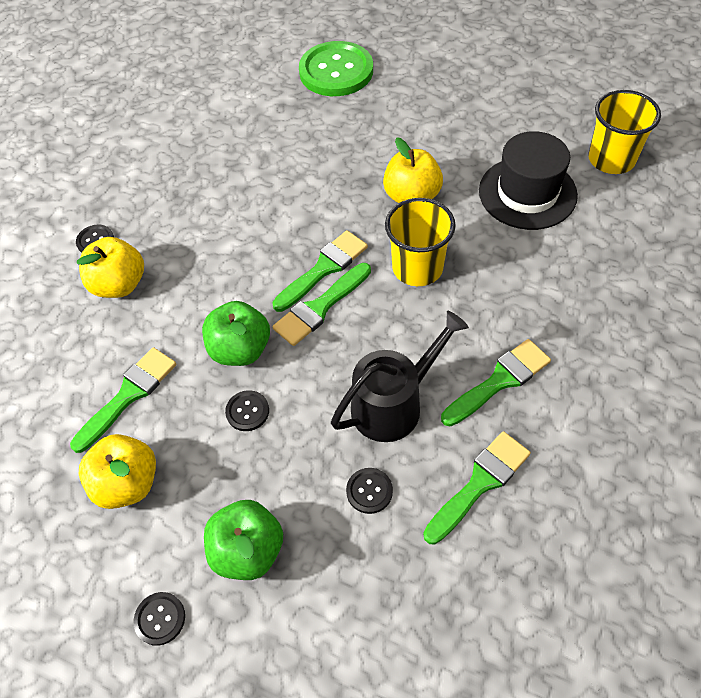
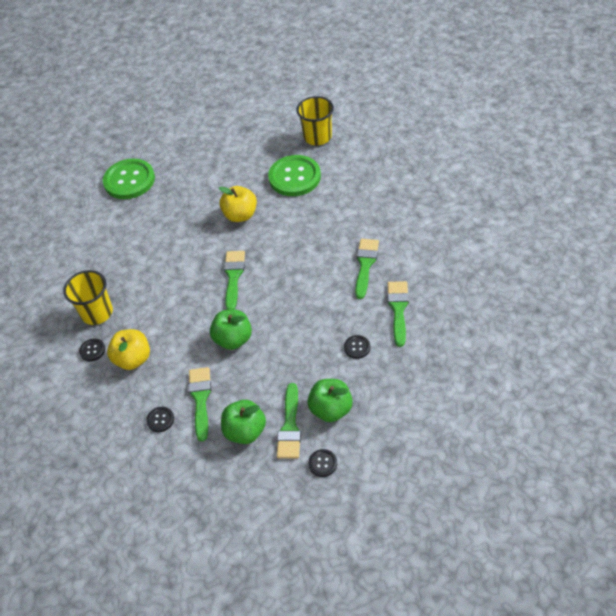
camera: 40 degrees left, 5 degrees down
yellow apple [79,434,156,509] -> green apple [221,400,266,444]
black button [225,390,269,431] -> black button moved to [146,407,174,432]
green brush [273,263,371,346] -> green brush moved to [277,383,301,458]
black watering can [331,311,469,442] -> none
yellow cup [385,198,456,286] -> yellow cup moved to [63,270,113,325]
black hat [479,131,578,230] -> green button [268,155,321,196]

